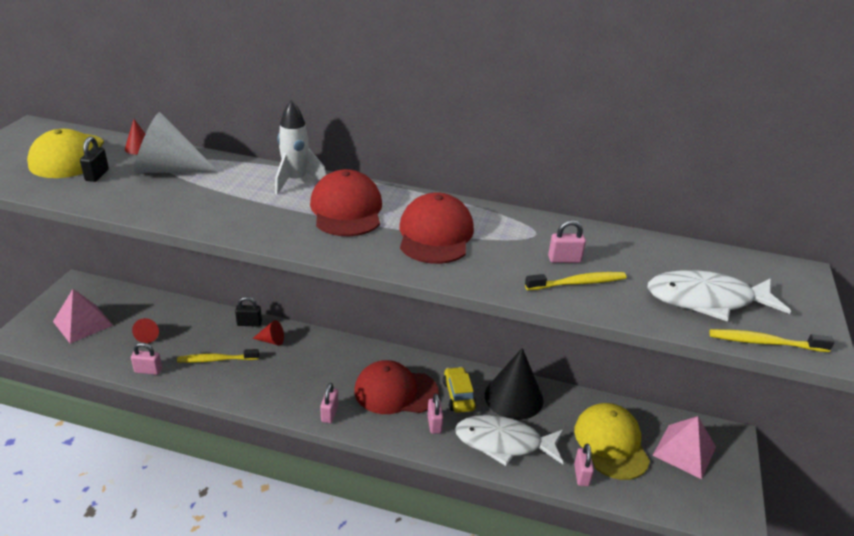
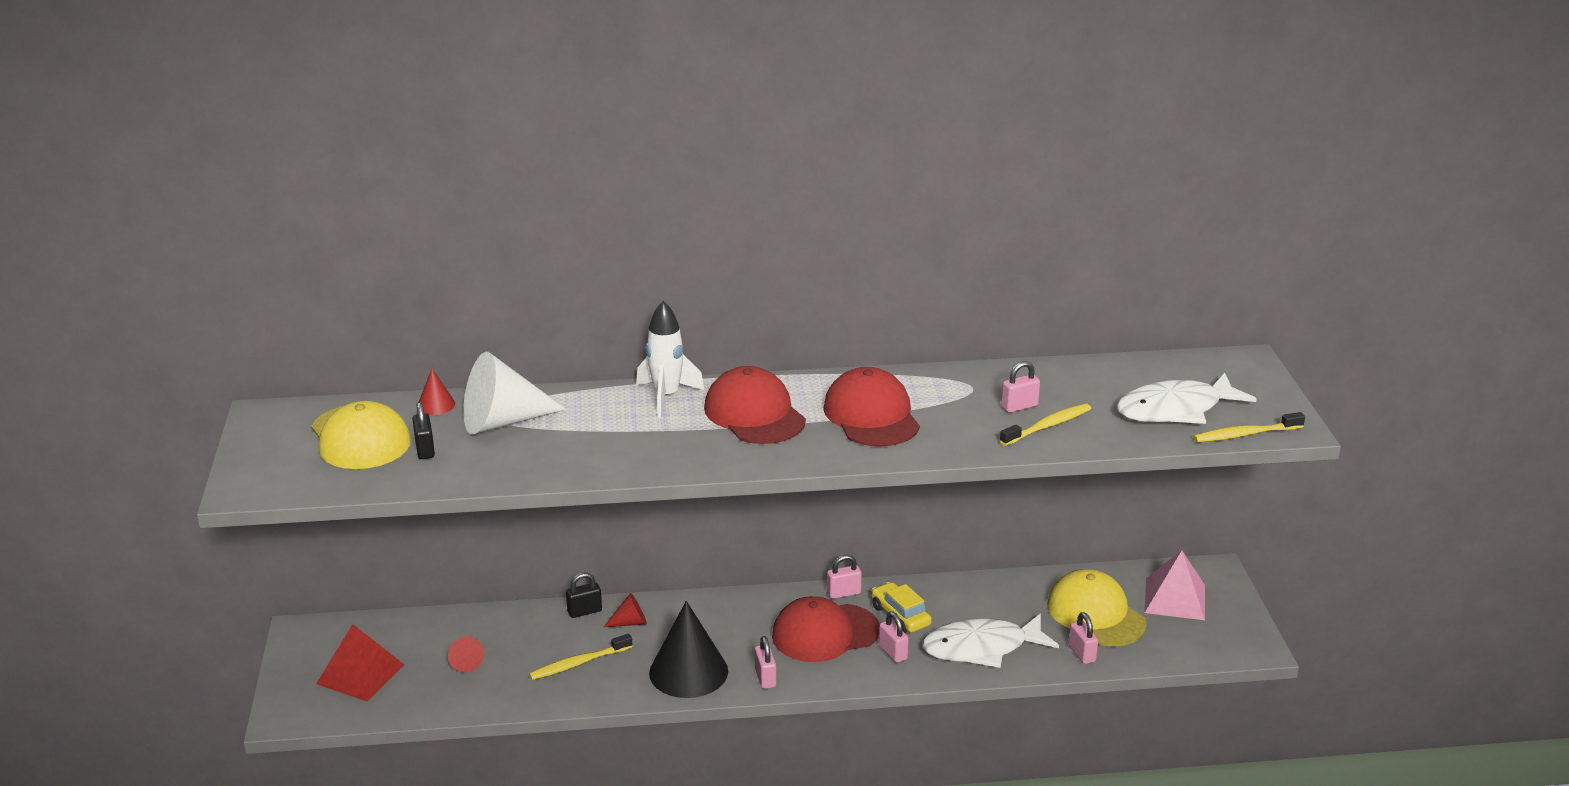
camera: 20 degrees left, 5 degrees down
pink pyramid [53,289,113,344] -> red pyramid [316,624,404,701]
pink padlock [131,342,162,375] -> pink padlock moved to [827,555,862,599]
black cone [485,348,544,420] -> black cone moved to [649,601,728,698]

